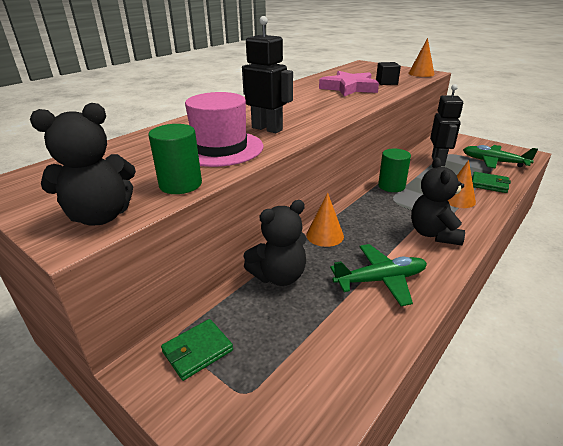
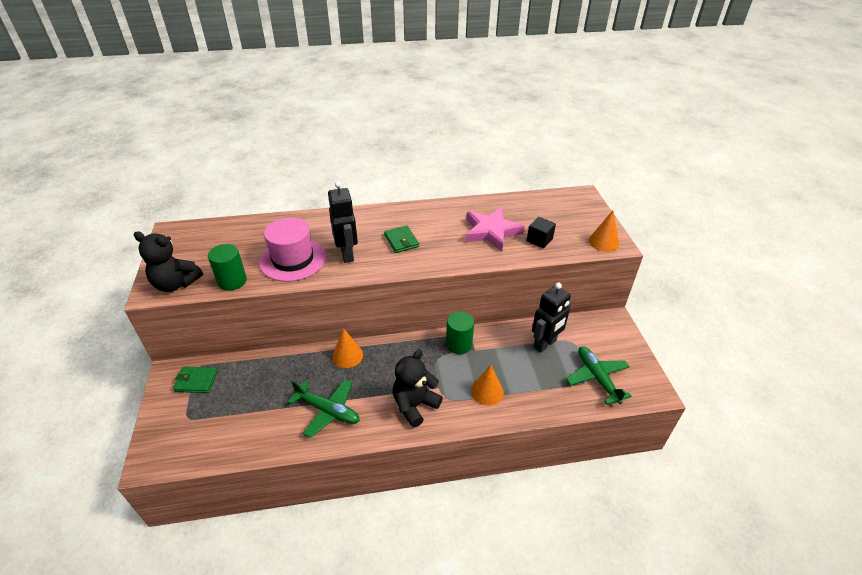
camera: 40 degrees right, 10 degrees up
black teddy bear [243,200,306,286] -> none
green wallet [472,172,511,193] -> green wallet moved to [384,225,419,253]

